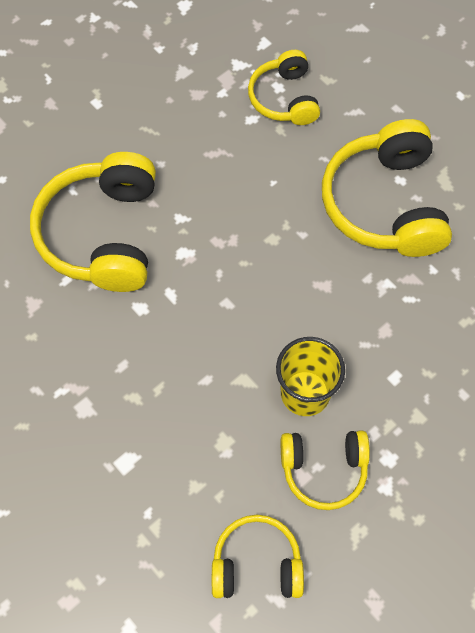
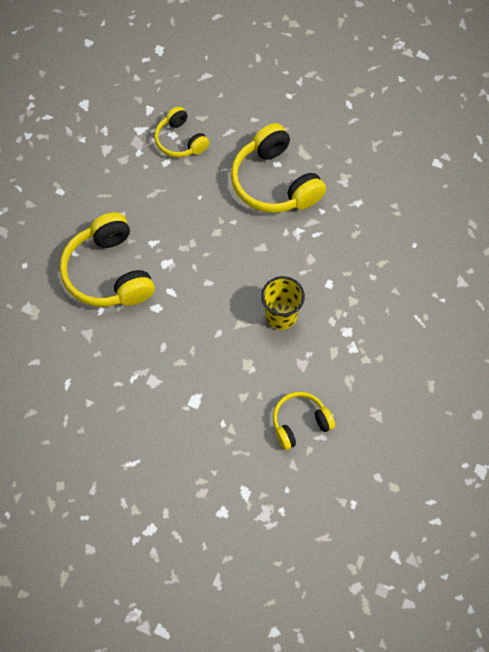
camera: 25 degrees left, 0 degrees up
yellow headphones [281,430,370,510] -> none

